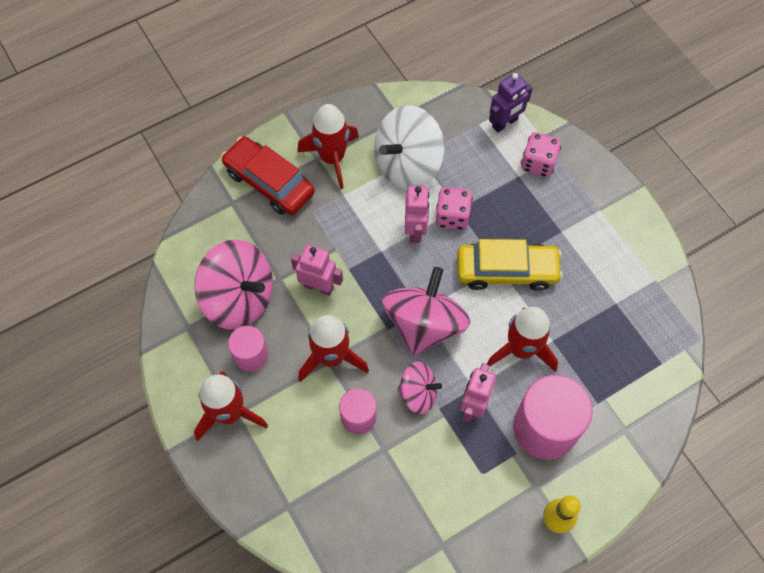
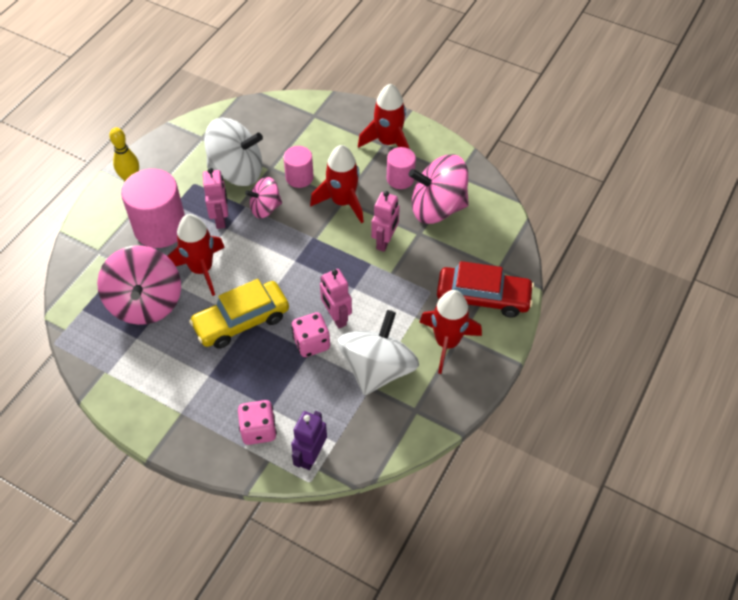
camera: 150 degrees right, 10 degrees down
pink robot [291,245,343,296] -> pink robot turned 60 degrees counterclockwise [371,191,400,252]
pink spinning top [382,267,470,356] -> pink spinning top moved to [97,245,181,325]
none -> white spinning top [204,118,263,186]

